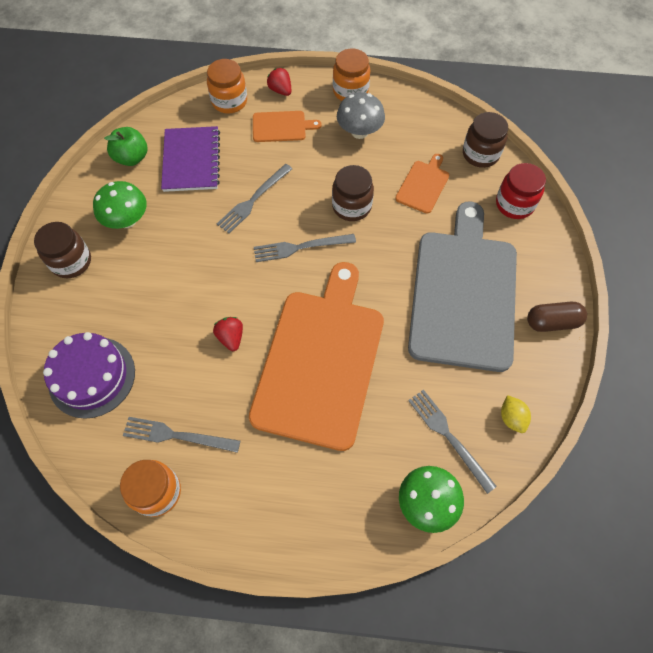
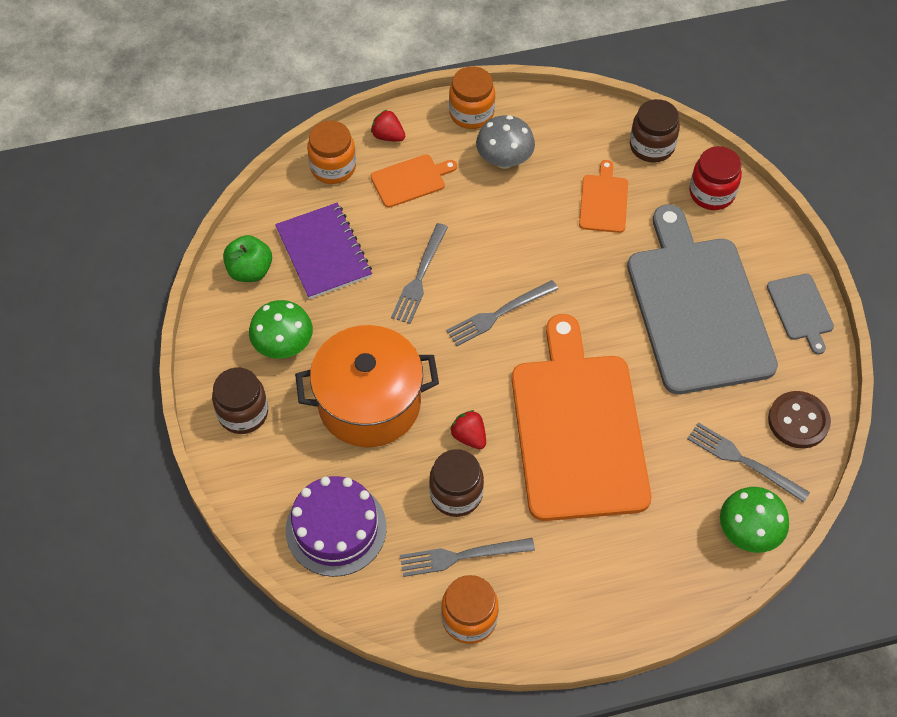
camera: 20 degrees left, 5 degrees down
brown jar [332,165,374,221] -> brown jar moved to [429,449,484,517]
yellow lemon [501,395,531,433] -> brown button [768,391,831,448]
brown capsule [527,302,587,332] -> grey cutting board [767,274,834,355]
none -> orange pot [295,325,439,447]

